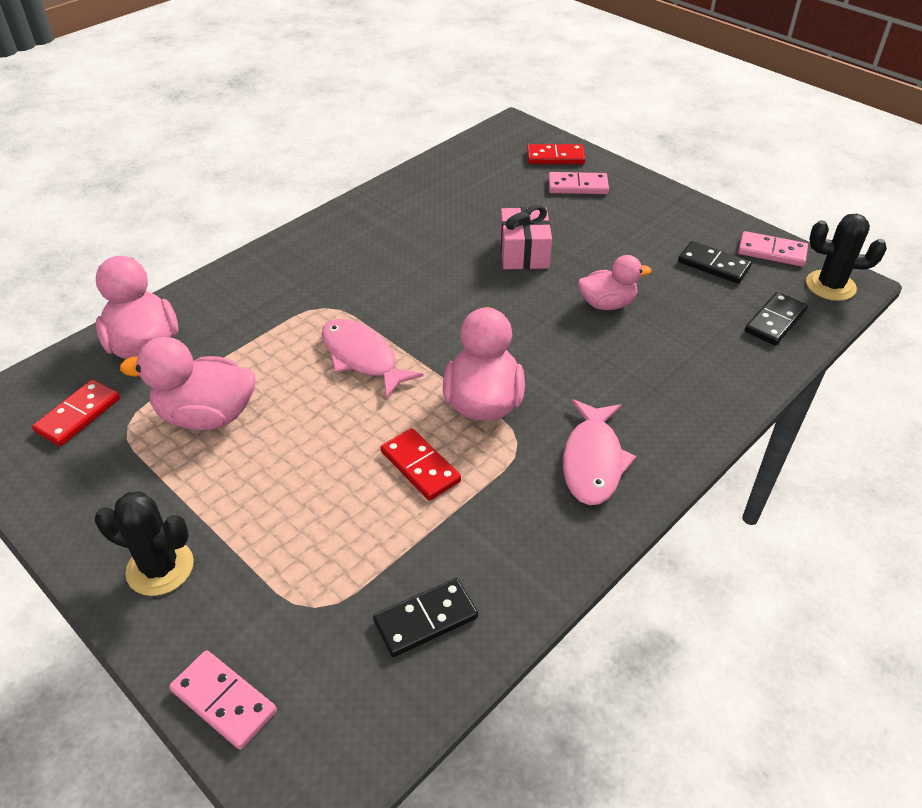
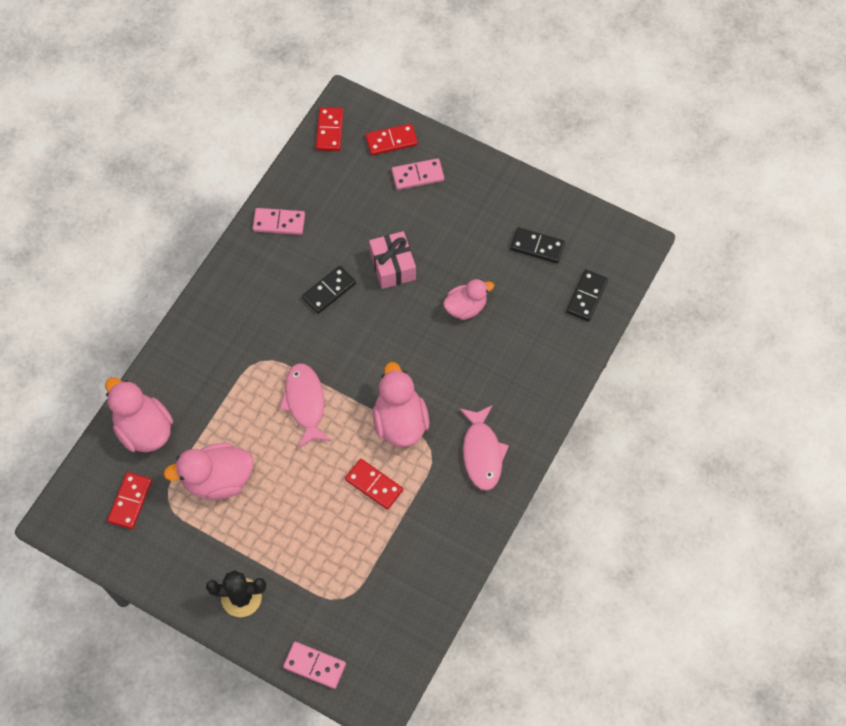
camera: 15 degrees left, 20 degrees up
pink fish [321,319,424,399] -> pink fish turned 45 degrees clockwise [279,363,331,448]
black domino [373,578,478,657] -> black domino moved to [302,266,356,314]
pink domino [738,231,808,267] -> pink domino moved to [253,208,305,235]
black cactus [806,214,887,301] -> none
none -> red domino [316,107,343,151]

